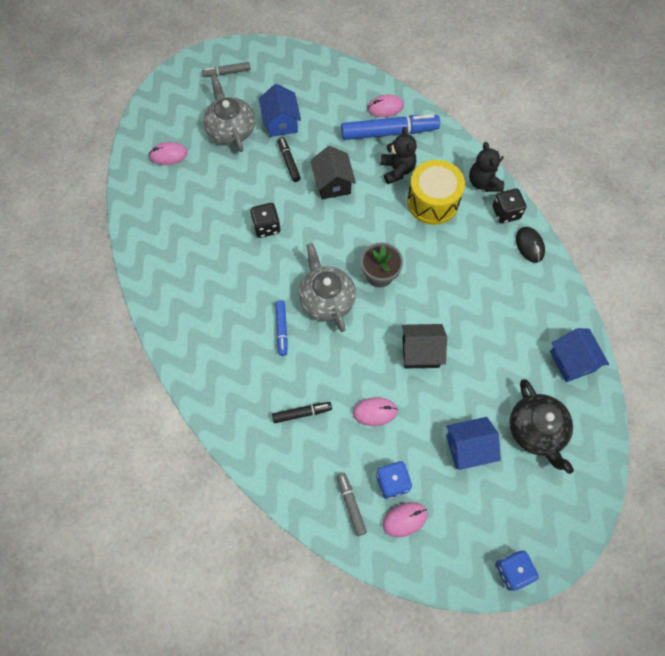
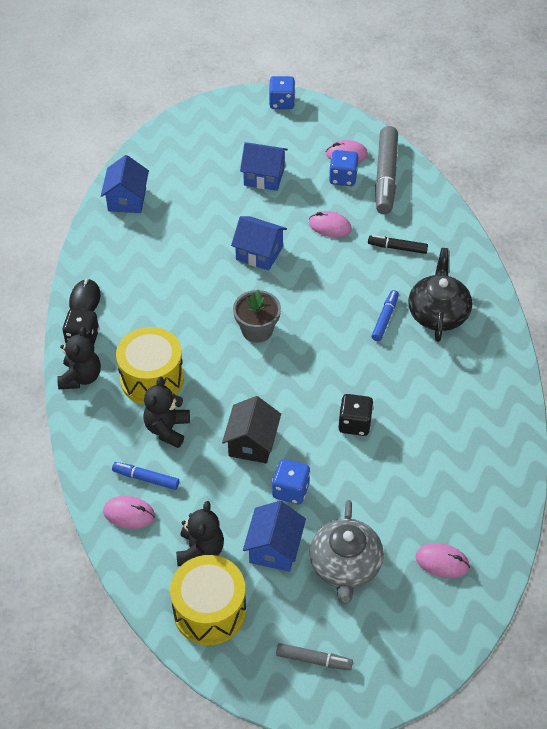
camera: 155 degrees left, 15 degrees down
black marker [278,137,301,182] -> blue dice [272,459,310,504]
grey teapot [299,243,356,332] -> none
grey marker [337,473,367,536] -> grey marker [375,126,398,214], size x1.94
blue marker [341,114,440,140] -> blue marker [112,462,179,490], size x0.51
black house [402,324,447,369] -> blue house [231,216,287,271]
black teapot [509,379,574,474] -> black teapot moved to [408,248,472,342]
none -> yellow drum [170,555,246,645]
none -> black teddy bear [176,501,224,566]

